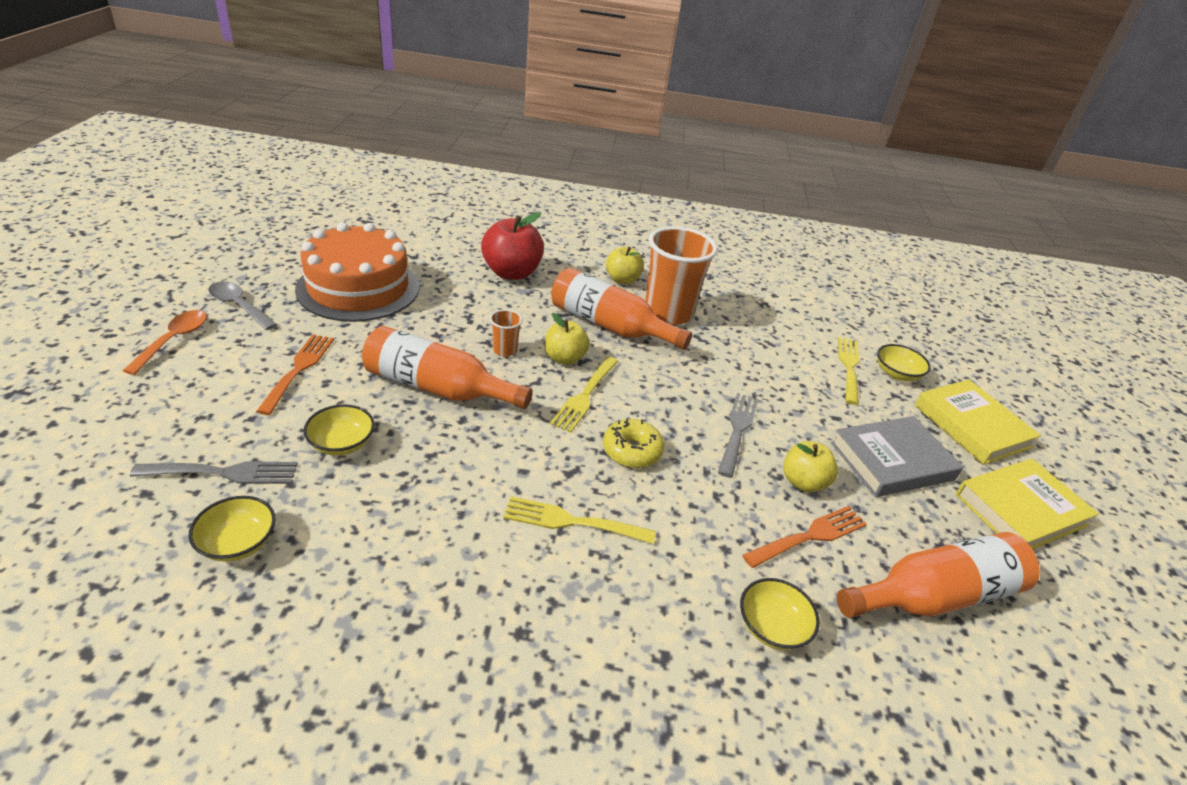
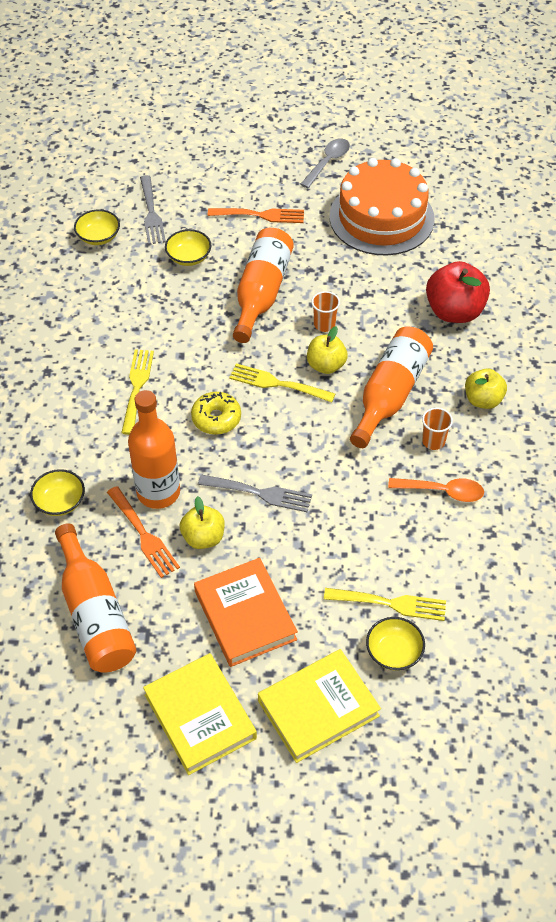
camera: 90 degrees right, 15 degrees up
orange spoon [123,310,207,375] -> orange spoon moved to [388,478,484,502]
orange cup [645,227,717,325] -> orange cup [422,407,453,450], size x0.44
grey book [831,416,963,497] -> orange book [194,558,298,667]
none -> orange bottle [128,390,180,509]

